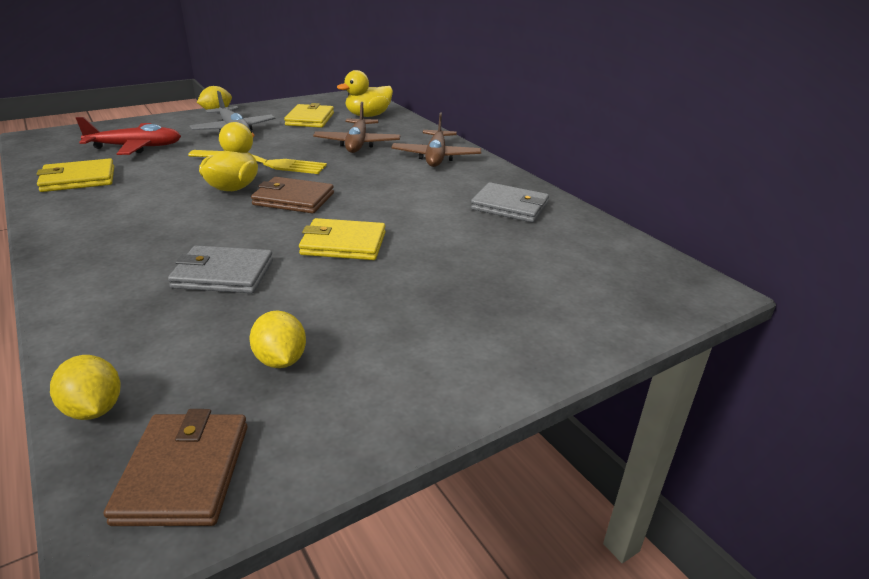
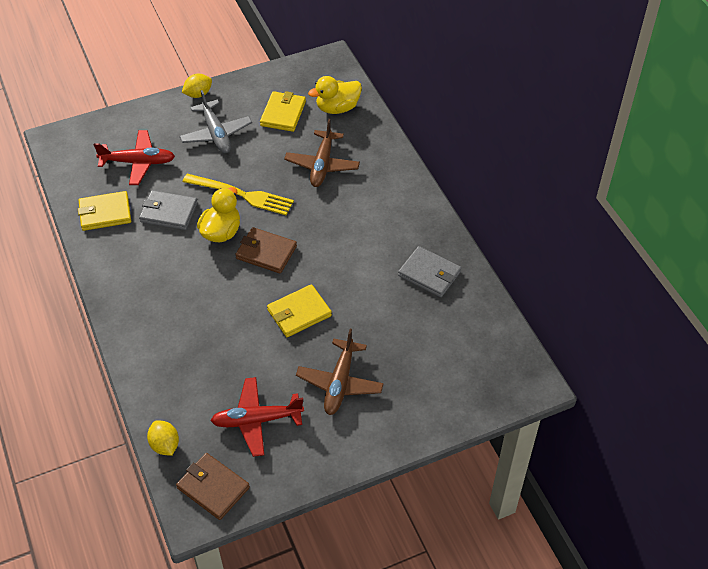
camera: 10 degrees right, 20 degrees up
brown wallet [104,409,247,526] -> brown wallet turned 60 degrees counterclockwise [176,453,250,520]
grey wallet [168,245,273,293] -> grey wallet moved to [139,190,198,230]
yellow lemon [249,310,306,368] -> red plane [210,377,304,457]
yellow wallet [299,218,385,260] -> yellow wallet turned 45 degrees counterclockwise [267,284,332,337]
brown plane [391,113,481,167] -> brown plane moved to [296,329,384,415]

